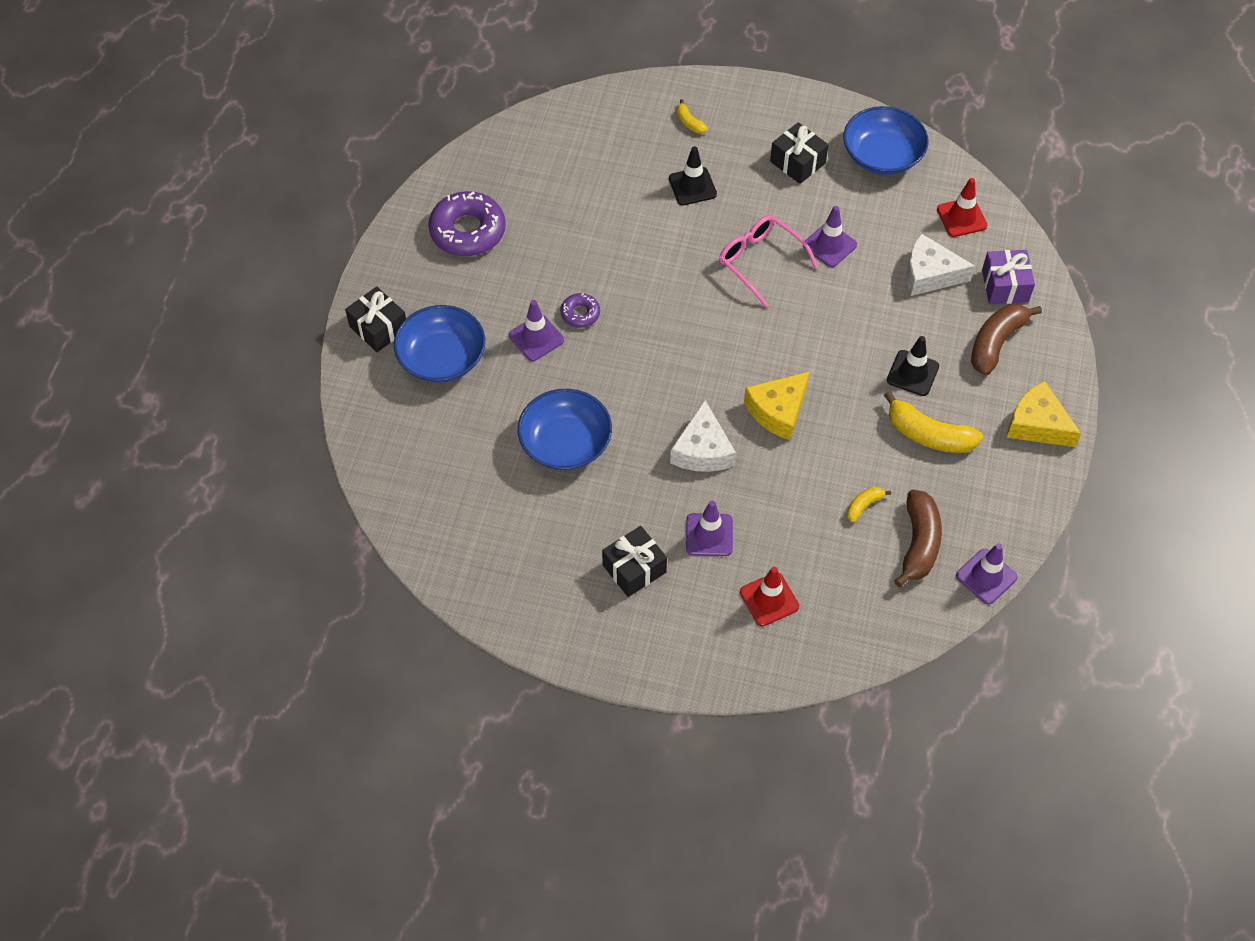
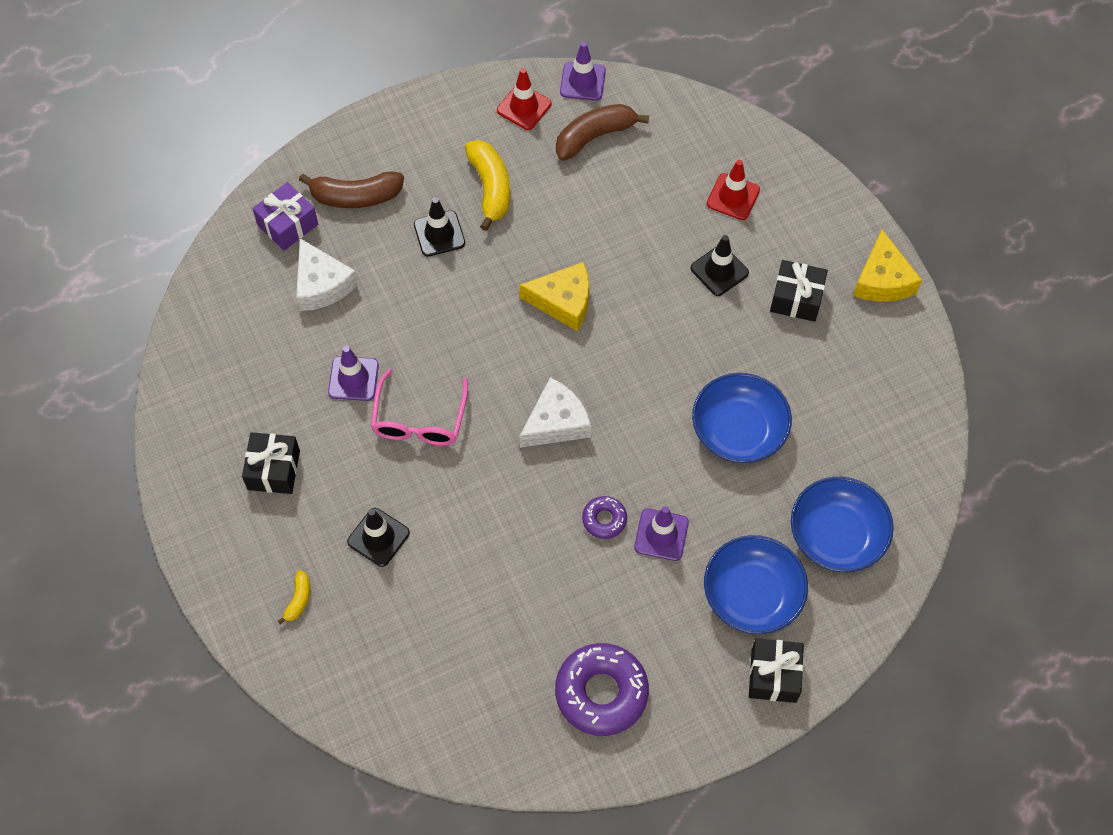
camera: 130 degrees left, 5 degrees up
white cheese [670,400,736,472] -> white cheese moved to [519,377,591,448]
purple traffic cone [686,501,733,556] -> black traffic cone [691,235,749,296]
blue bowl [843,106,928,175] -> blue bowl moved to [791,477,894,572]
yellow banana [847,487,891,522] -> none
red traffic cone [937,178,987,237] -> red traffic cone moved to [497,68,551,130]
yellow cheese [1007,381,1081,447] -> yellow cheese moved to [853,229,922,302]

